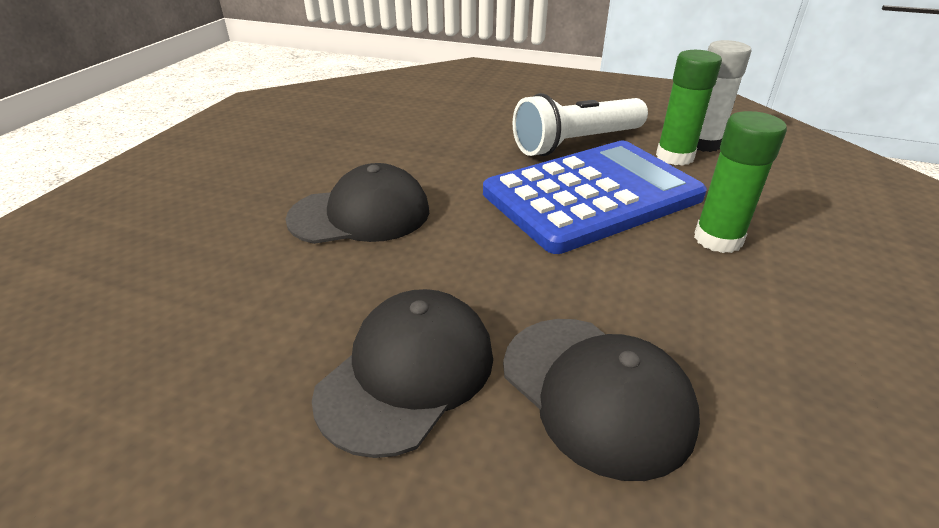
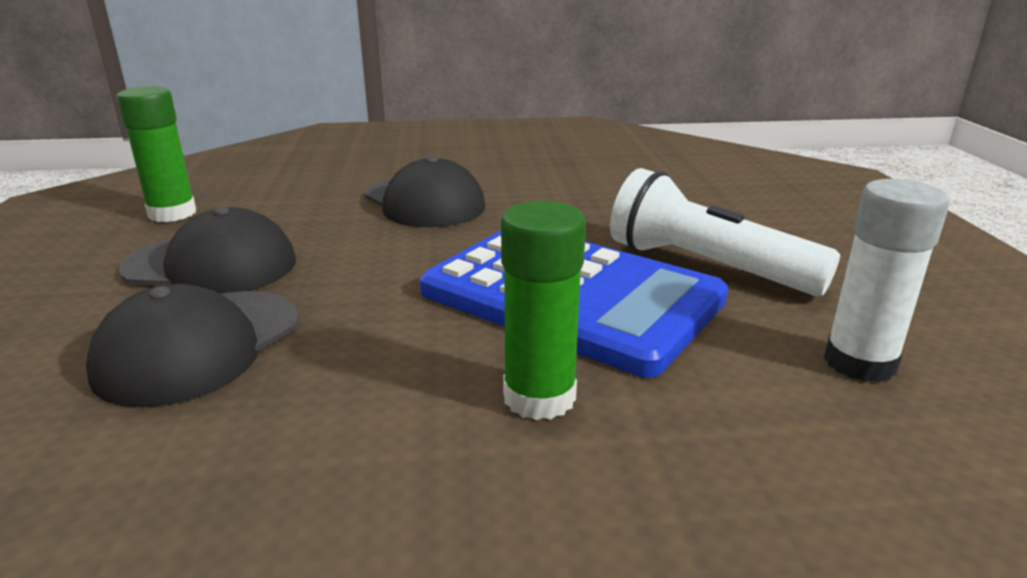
camera: 65 degrees right, 10 degrees down
green glue stick [656,50,722,166] -> green glue stick moved to [116,86,196,222]

